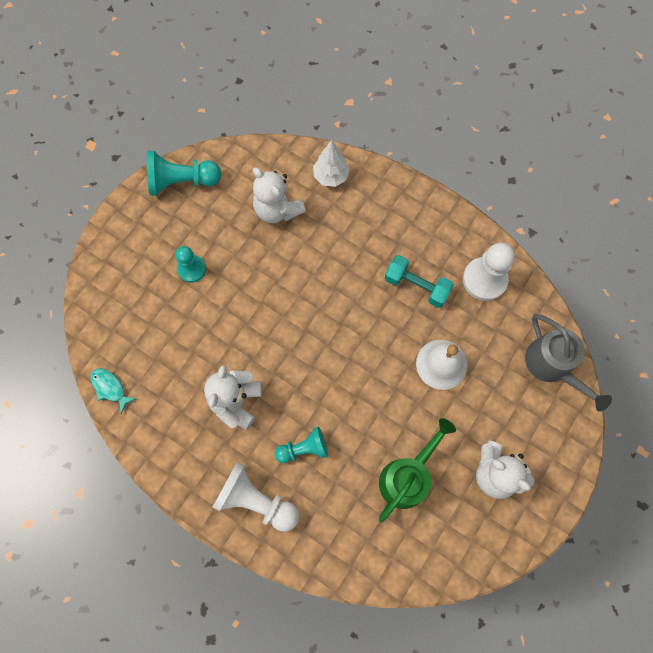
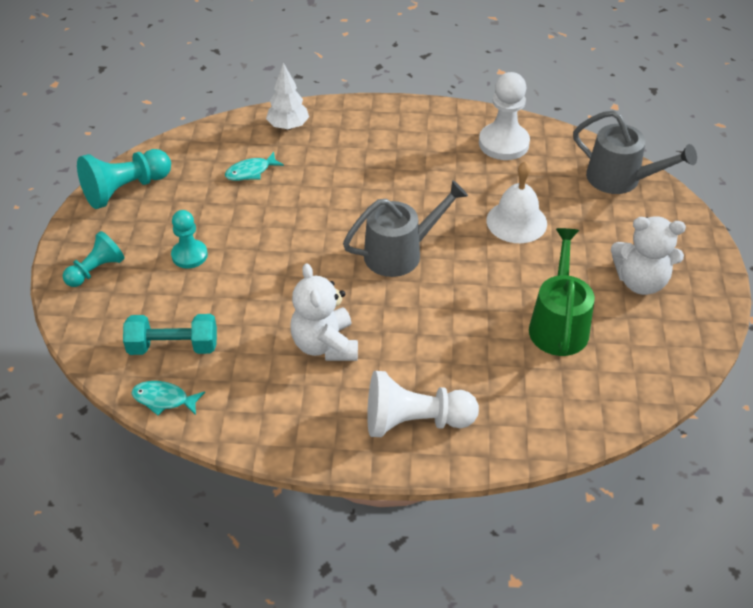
camera: 30 degrees left, 25 degrees down
white teddy bear [253,167,306,223] -> turquoise fish [225,152,284,181]
turquoise pawn [274,427,328,463] -> turquoise pawn moved to [63,231,125,287]
turquoise dumbbell [385,255,454,308] -> turquoise dumbbell moved to [123,314,217,355]
none -> grey watering can [343,180,468,277]

